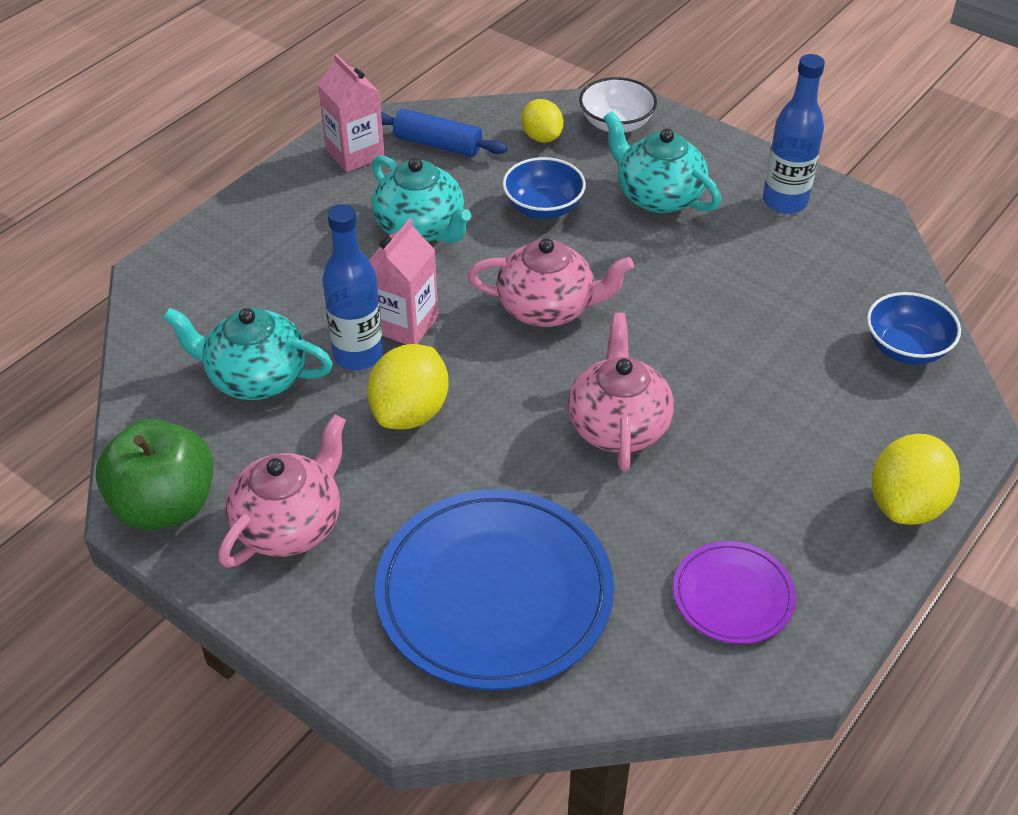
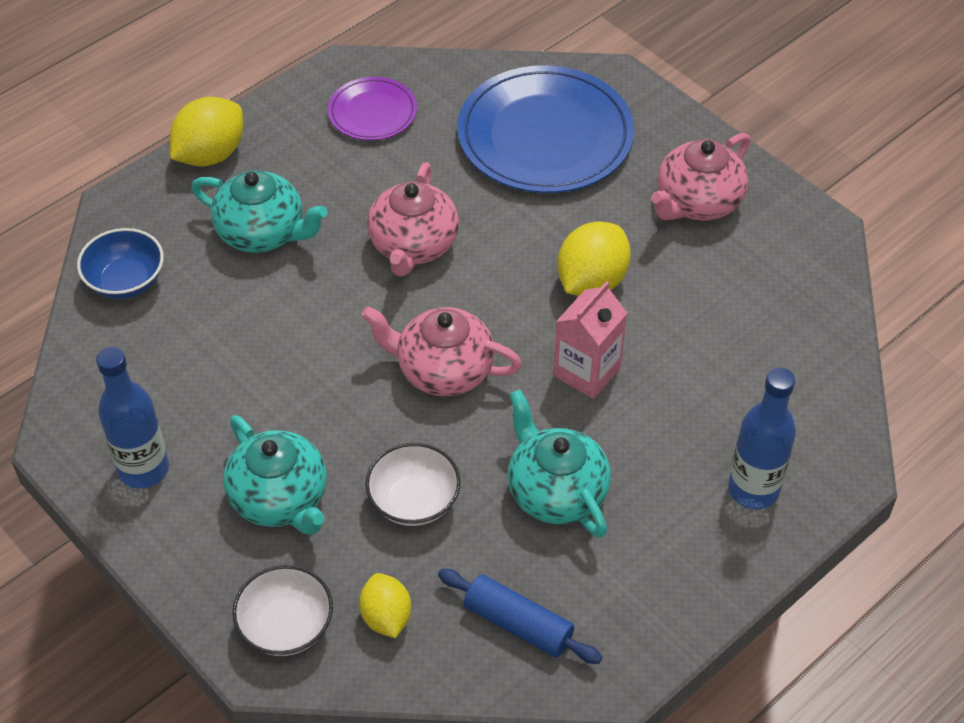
camera: 170 degrees left, 5 degrees up
green apple [96,419,214,531] -> none
turquoise teapot [163,308,333,400] -> turquoise teapot moved to [191,170,327,253]
pink carton [318,54,385,172] -> none
blue bottle [322,204,384,370] -> blue bottle moved to [728,368,796,509]
blue bowl [503,157,586,219] -> white bowl [365,443,461,526]

